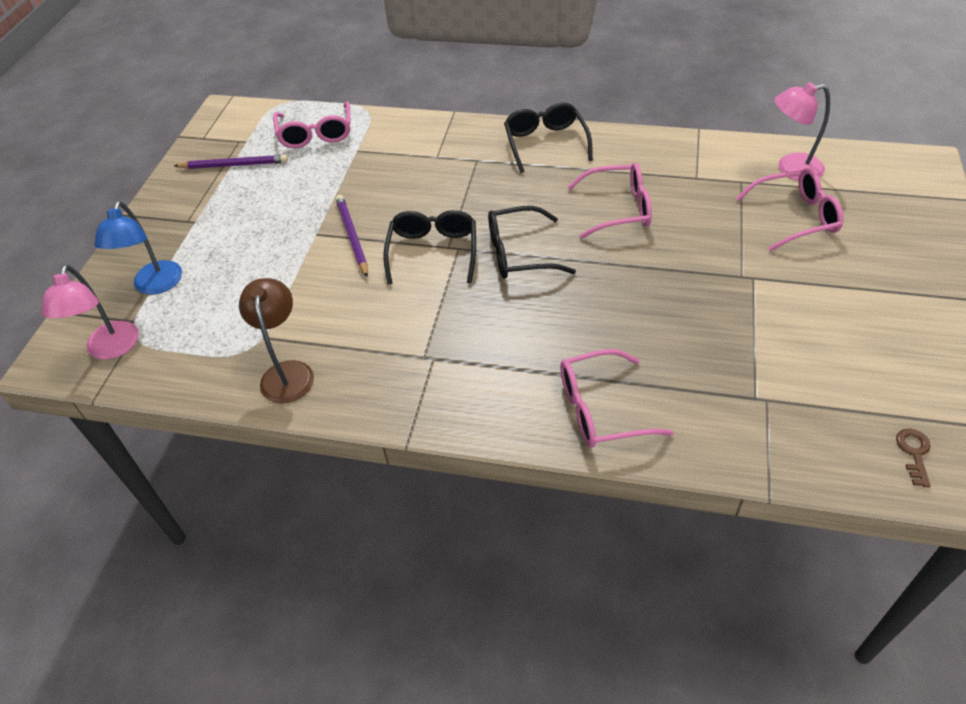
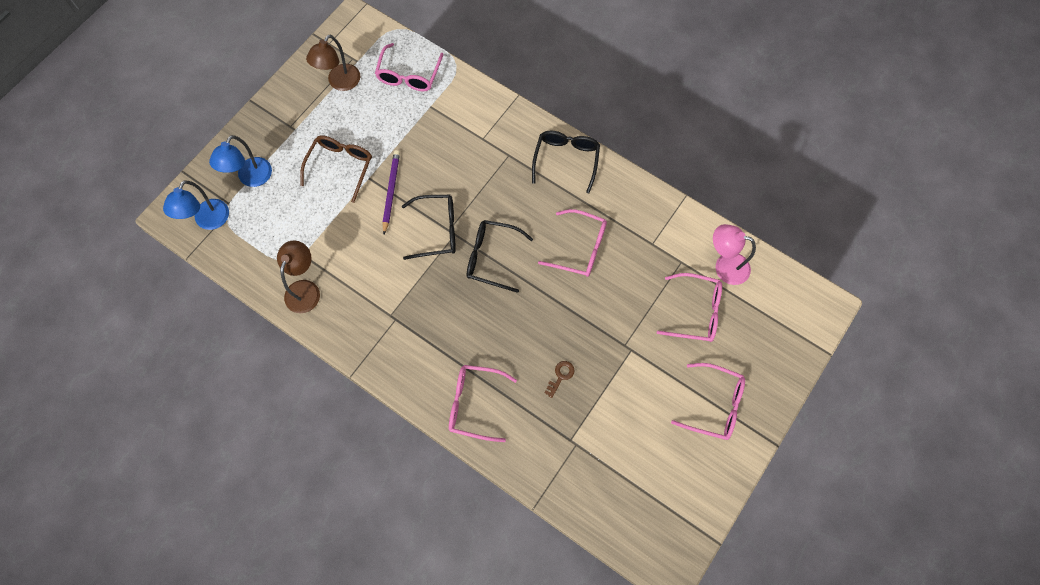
camera: 20 degrees right, 20 degrees up
pink lamp [41,265,139,360] -> blue lamp [163,181,229,230]
purple pencil [174,155,288,169] -> brown lamp [306,35,360,91]
black glasses [383,210,476,284] -> black glasses turned 60 degrees clockwise [402,195,456,260]
brown key [896,429,931,487] -> brown key moved to [545,361,575,398]
none -> brown glasses [300,135,372,203]
none -> pink glasses [671,363,745,440]

